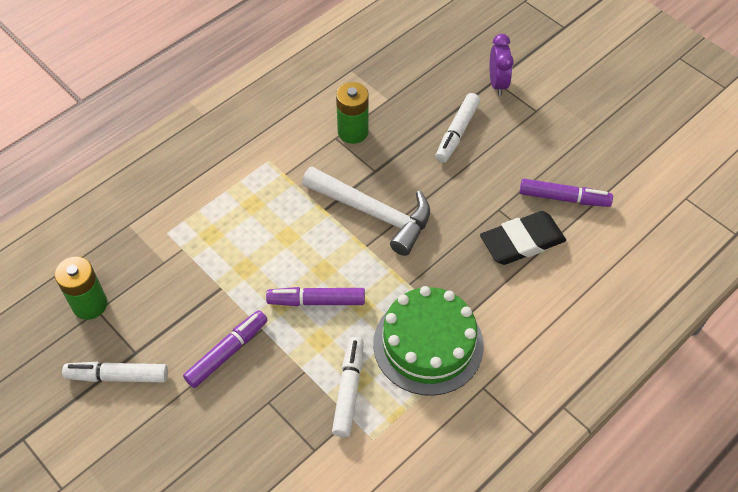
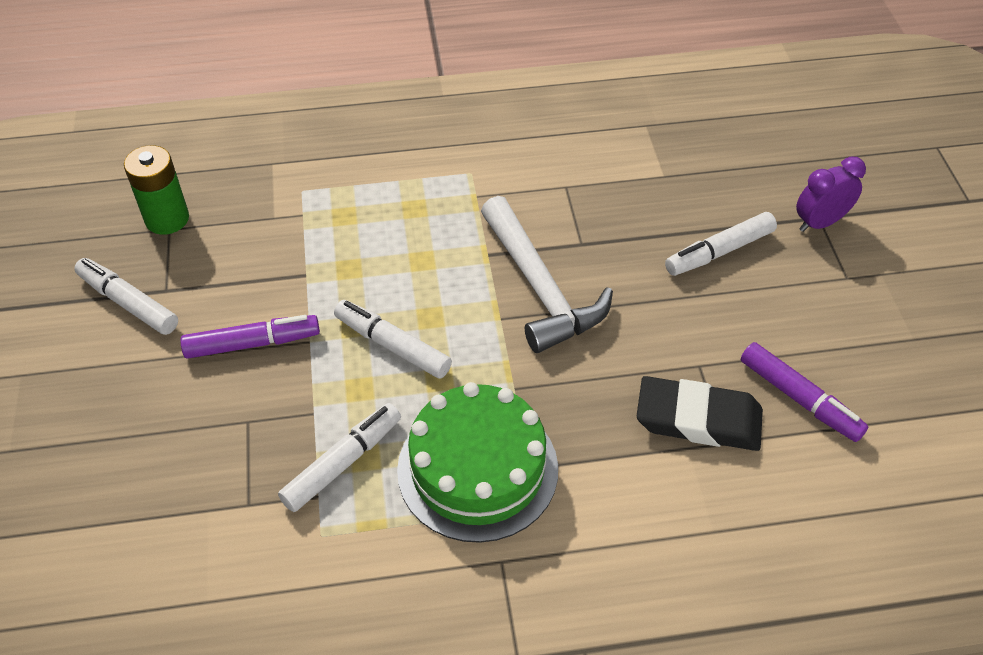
camera: 35 degrees right, 5 degrees down
purple marker [266,287,365,306] -> white marker [334,300,452,379]
green battery [336,82,369,144] -> none
purple clock [490,34,514,96] -> purple clock turned 150 degrees counterclockwise [796,156,866,232]

